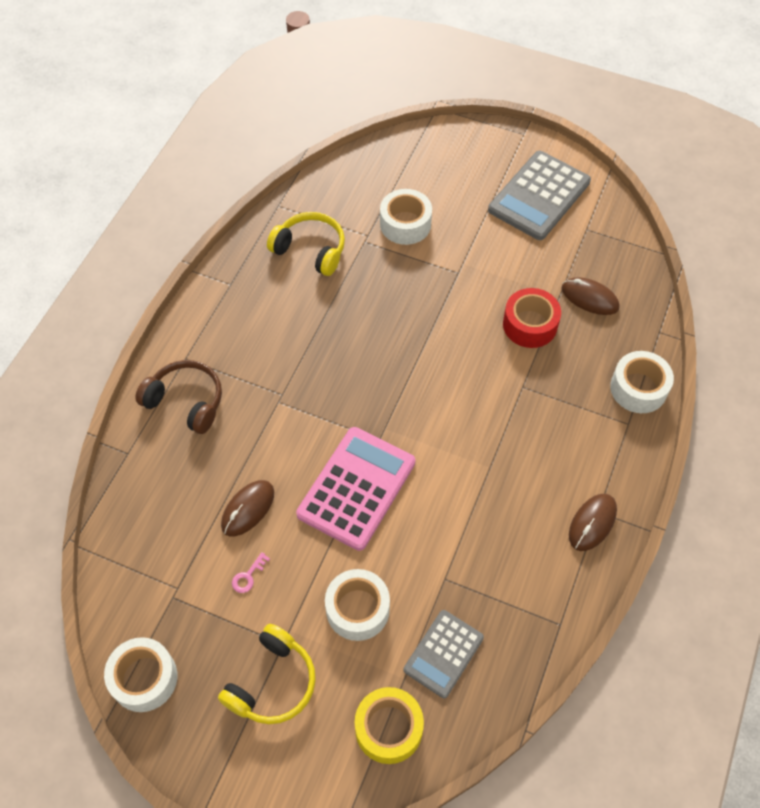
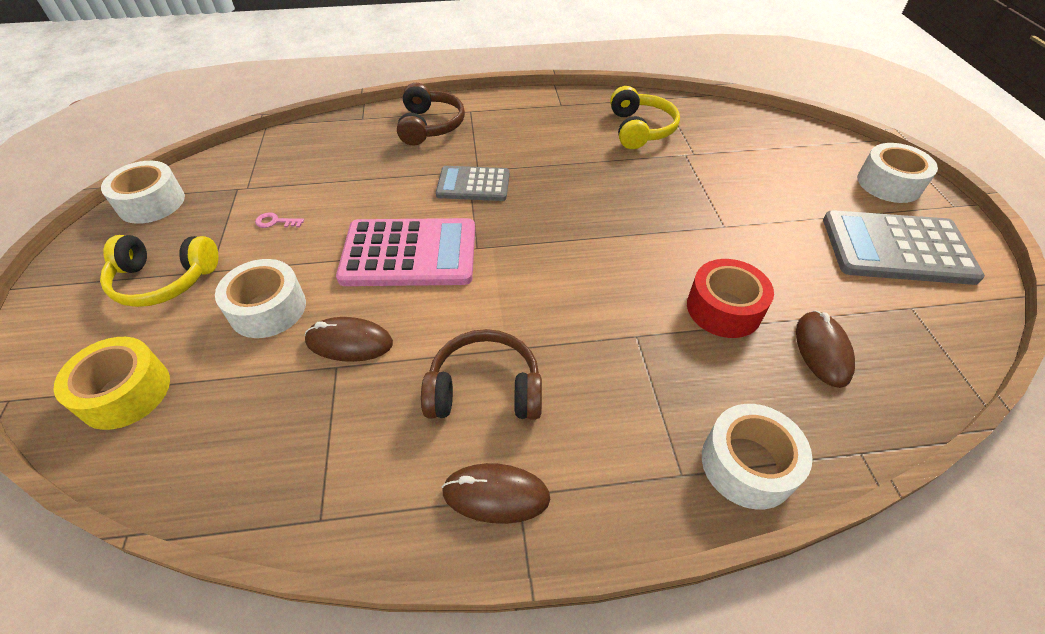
camera: 60 degrees right, 10 degrees down
brown mouse [221,480,274,537] -> brown mouse moved to [305,317,393,362]
white tape [380,189,432,245] -> white tape moved to [857,143,938,203]
grey calculator [404,610,484,698] -> grey calculator moved to [436,166,510,201]
none -> brown headphones [421,329,542,420]

